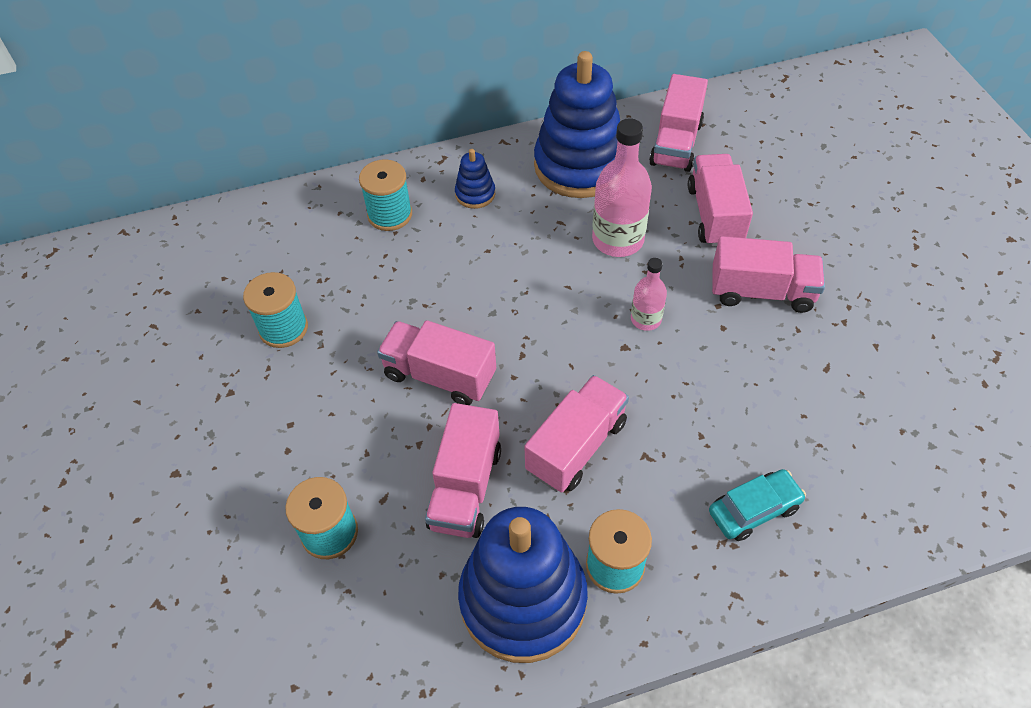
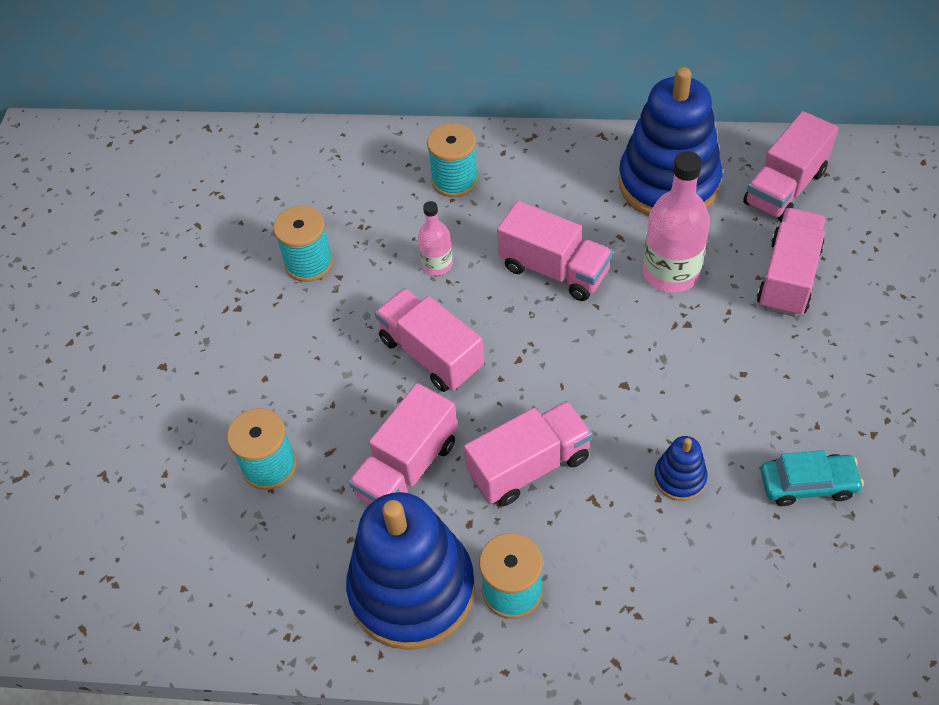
camera: 25 degrees right, 0 degrees up
blue stacking toy [455,149,495,209] -> blue stacking toy moved to [654,436,708,501]
pink bottle [631,258,667,331] -> pink bottle moved to [418,201,453,276]
turquoise car [709,469,806,541] -> turquoise car moved to [761,450,864,506]
pink truck [712,236,825,313] -> pink truck moved to [497,201,613,301]

